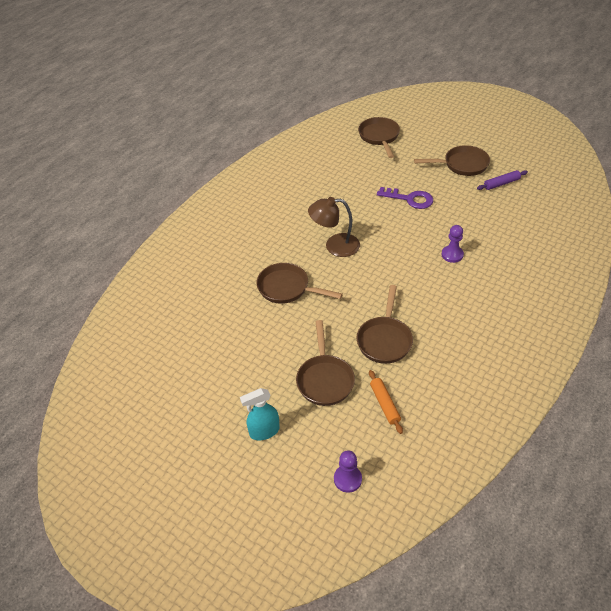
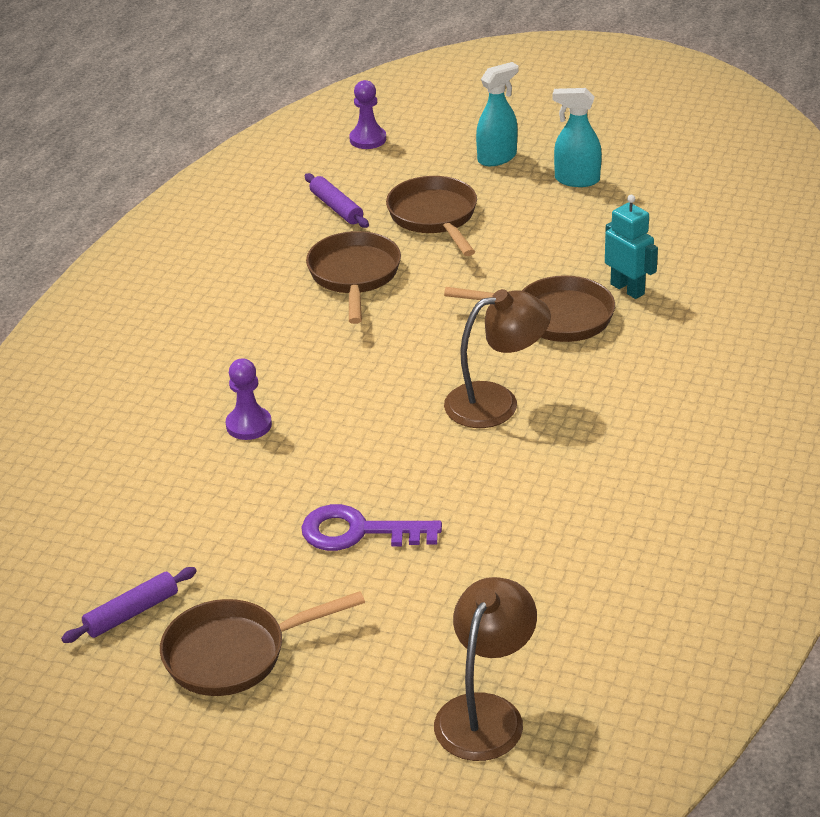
camera: 165 degrees right, 10 degrees down
brown pan [358,117,400,158] -> brown lamp [434,577,537,761]
orange rolling pin [369,370,403,434] -> purple rolling pin [305,173,369,228]
none -> turquoise spray bottle [552,88,602,187]
none -> turquoise robot [605,195,658,299]

